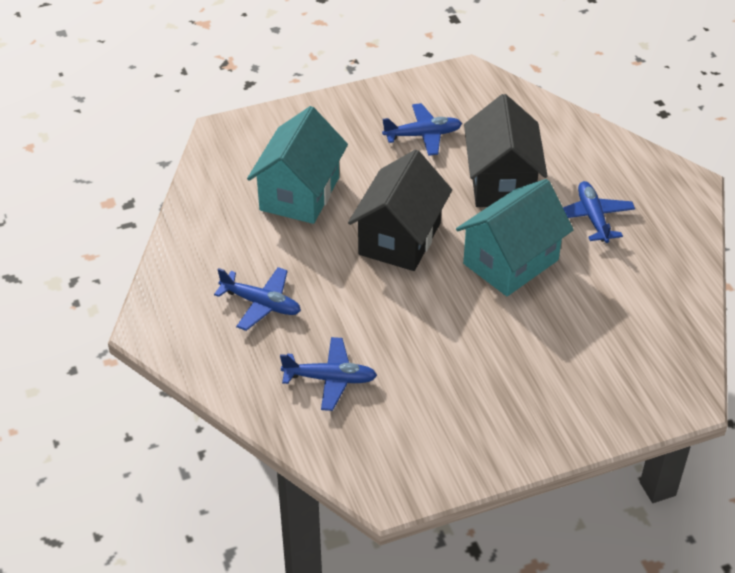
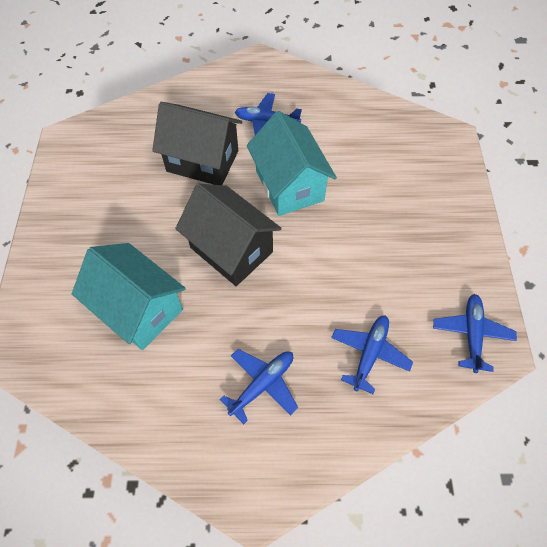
camera: 70 degrees left, 15 degrees up
blue plane [382,103,462,156] -> blue plane moved to [433,294,517,373]

